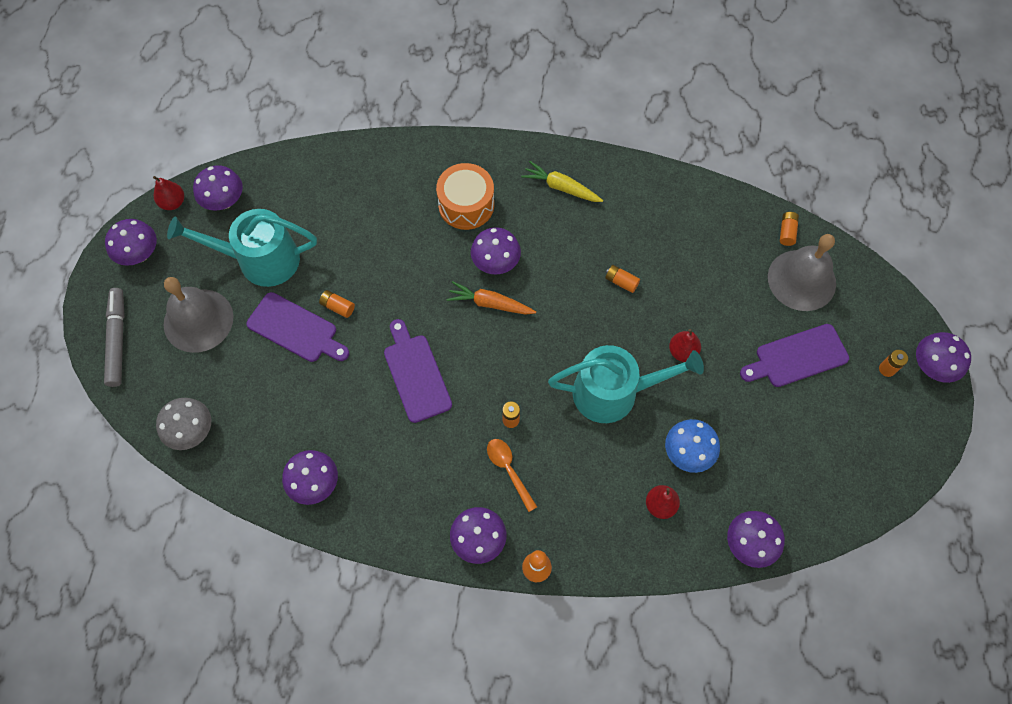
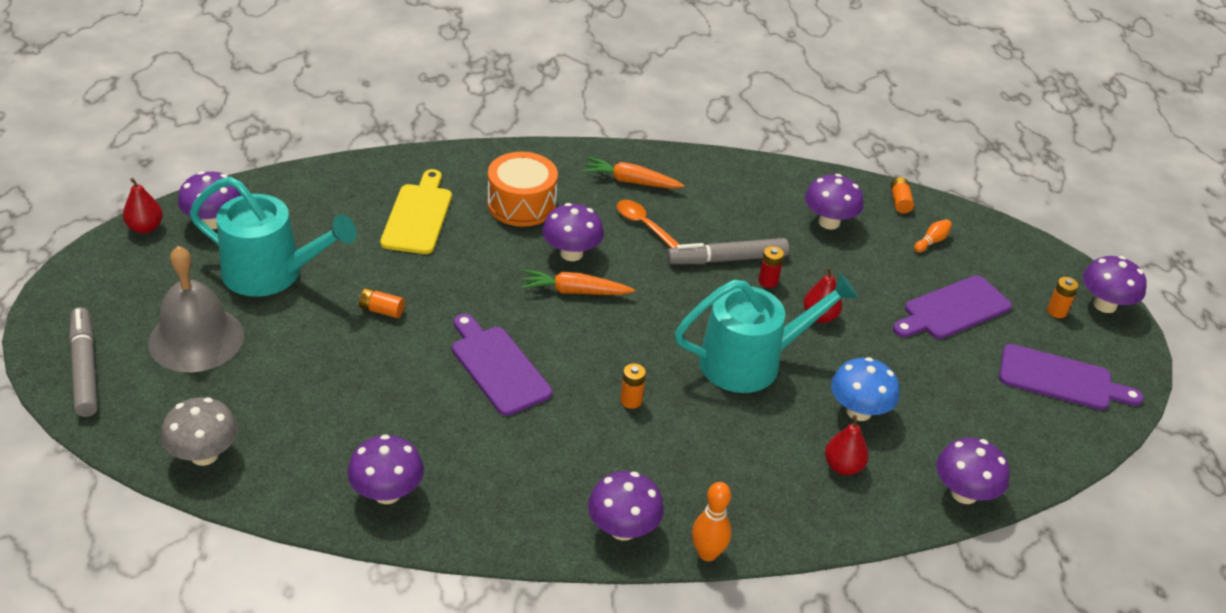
camera: 15 degrees left, 25 degrees down
purple mushroom [105,219,157,266] -> purple mushroom moved to [805,174,863,229]
turquoise watering can [167,209,317,287] -> turquoise watering can turned 150 degrees counterclockwise [189,177,357,297]
purple cutting board [246,292,349,362] -> purple cutting board moved to [999,344,1144,410]
orange spoon [487,439,537,512] -> orange spoon moved to [616,200,680,248]
yellow carrot [521,161,603,202] -> orange carrot [582,157,685,189]
orange battery [605,265,640,293] -> grey marker [667,238,789,264]
grey bell [768,234,836,311] -> orange bowling pin [914,219,952,252]
none -> yellow cutting board [380,169,452,254]
none -> red battery [758,246,784,288]

